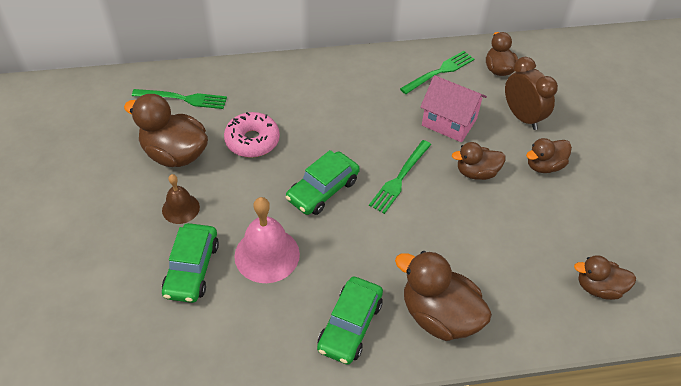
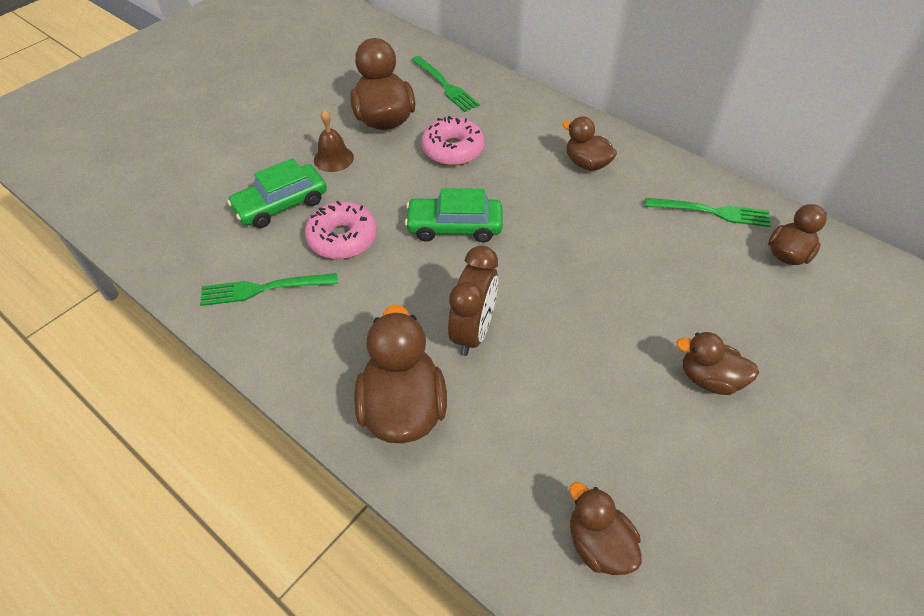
camera: 50 degrees right, 0 degrees up
pink bell [234,197,300,283] -> pink donut [305,201,377,259]
green car [317,276,383,364] -> none
green fork [369,140,431,214] -> green fork moved to [200,273,338,306]
pink house [420,75,487,142] -> none
brown duck [452,142,506,180] -> brown duck moved to [562,116,617,171]
brown clock [505,57,558,130] -> brown clock moved to [448,245,498,356]

